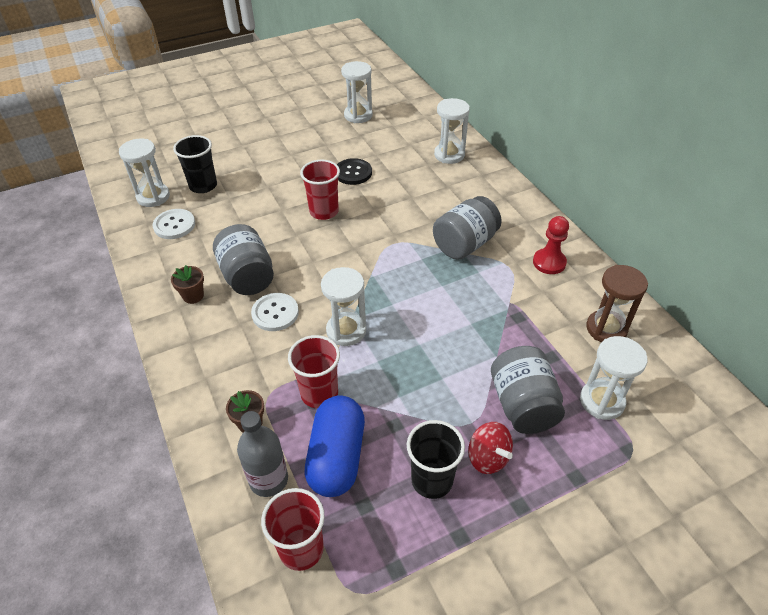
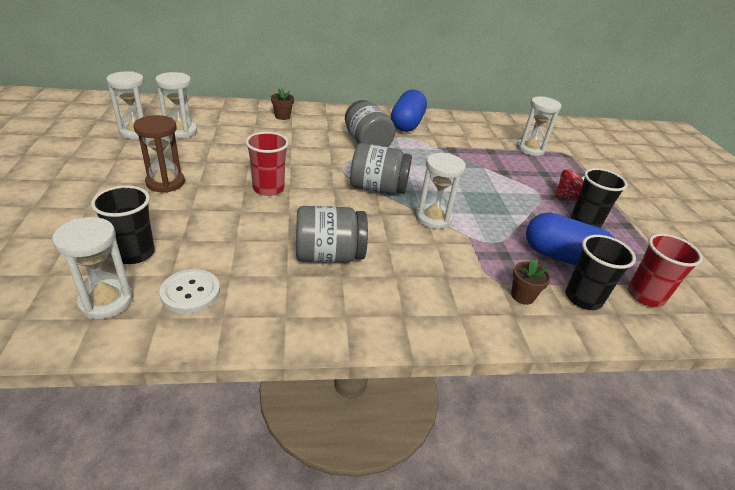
camera: 75 degrees left, 10 degrees down
brown flower pot [171,265,204,304] -> brown flower pot moved to [271,88,294,120]
grey bottle [237,411,288,497] -> black cup [566,235,636,310]
white button [251,293,299,331] -> none
red cup [288,335,340,408] -> none
black button [337,158,372,185] -> none
white hourglass [434,98,470,164] -> white hourglass moved to [155,72,197,138]
grey jar [491,346,565,434] -> grey jar moved to [350,143,412,194]
red pawn [533,216,569,274] -> blue capsule [391,90,427,132]
brown hourglass [586,265,648,342] -> brown hourglass moved to [134,115,185,193]

